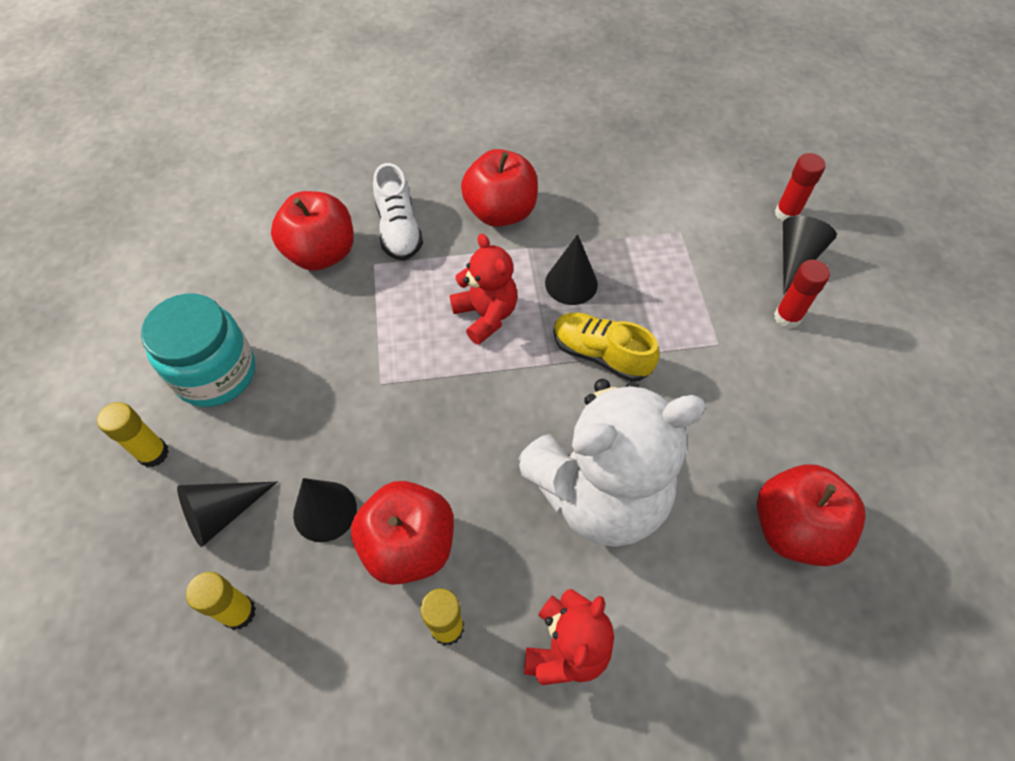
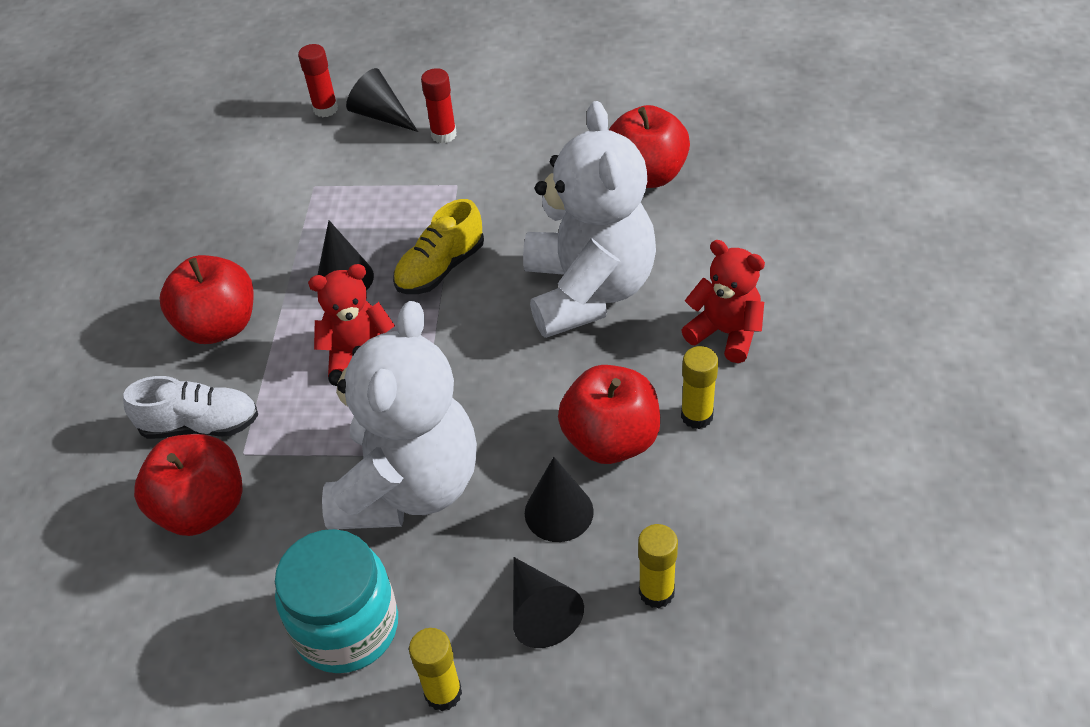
camera: 75 degrees left, 10 degrees down
none -> white teddy bear [322,301,477,530]

